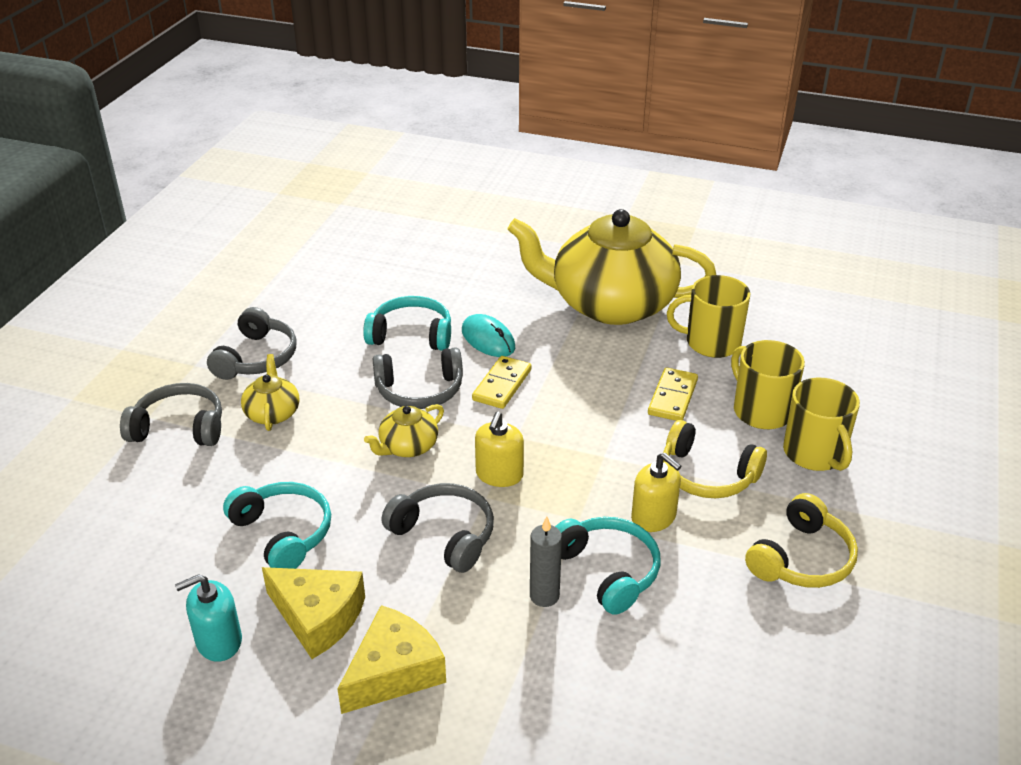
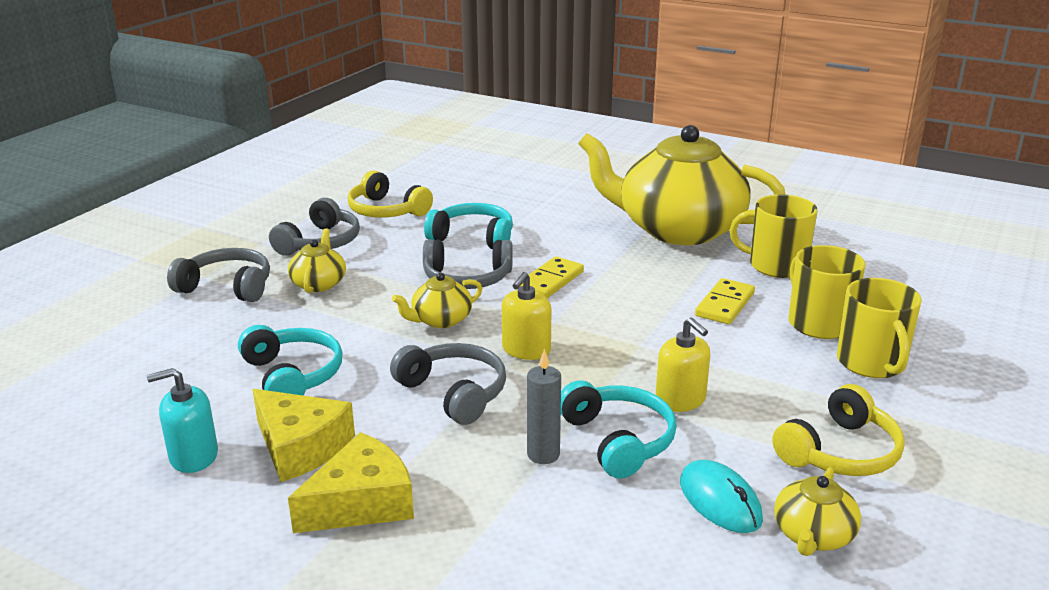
camera: 10 degrees right, 10 degrees down
turquoise mouse [462,314,515,357] -> turquoise mouse moved to [680,460,763,533]
yellow headphones [663,420,767,498] -> yellow headphones moved to [347,170,433,218]
none -> yellow teapot [774,467,861,556]

